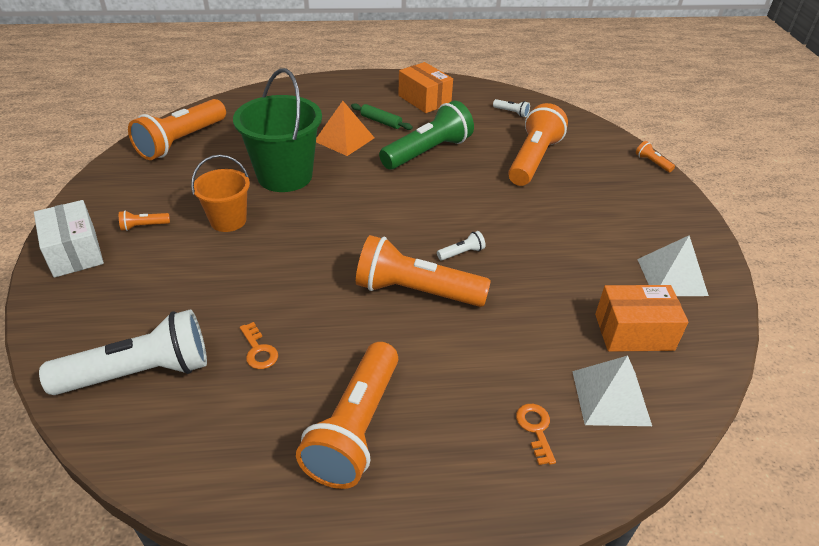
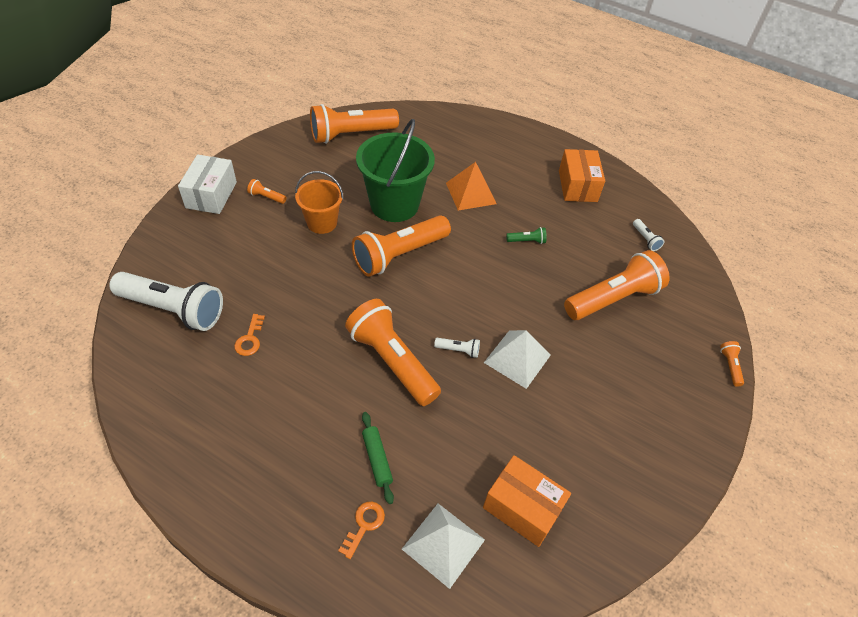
camera: 35 degrees right, 10 degrees up
orange flashlight [296,342,398,489] -> orange flashlight moved to [352,215,451,277]
green rolling pin [351,103,413,130] -> green rolling pin moved to [362,412,394,504]
green flashlight [379,101,474,169] -> green flashlight [506,227,547,244], size x0.40
white pyramid [637,235,709,296] -> white pyramid moved to [484,330,551,389]

